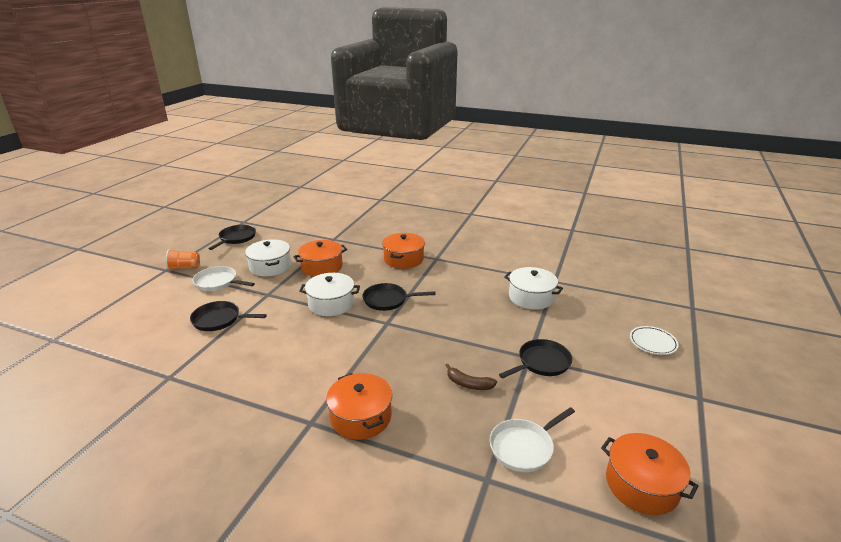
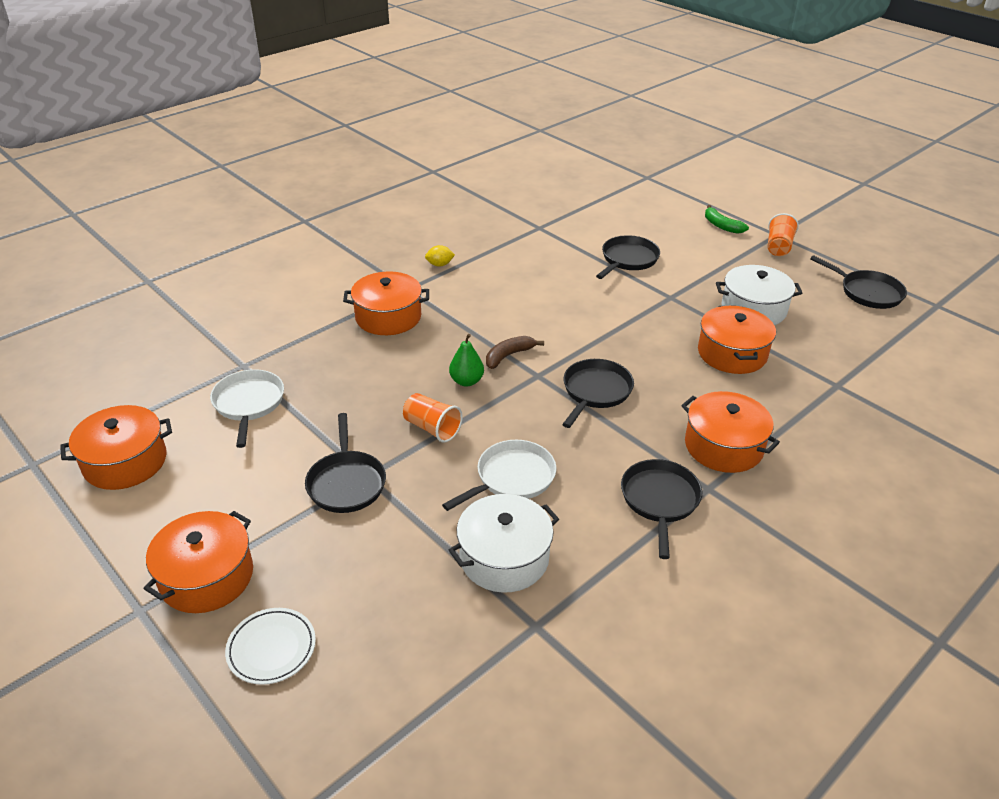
camera: 115 degrees right, 10 degrees up
white pan [192,266,255,291] -> white pan moved to [442,440,556,511]
white pot [299,273,360,316] -> none
brown banana [445,364,497,390] -> brown banana moved to [486,336,544,369]
none -> orange pot [143,511,253,613]
none -> orange cup [403,393,463,443]
none -> yellow lemon [425,245,455,266]
none -> green pear [449,334,484,387]
none -> black pan [621,459,702,559]
none -> green banana [705,205,749,234]

